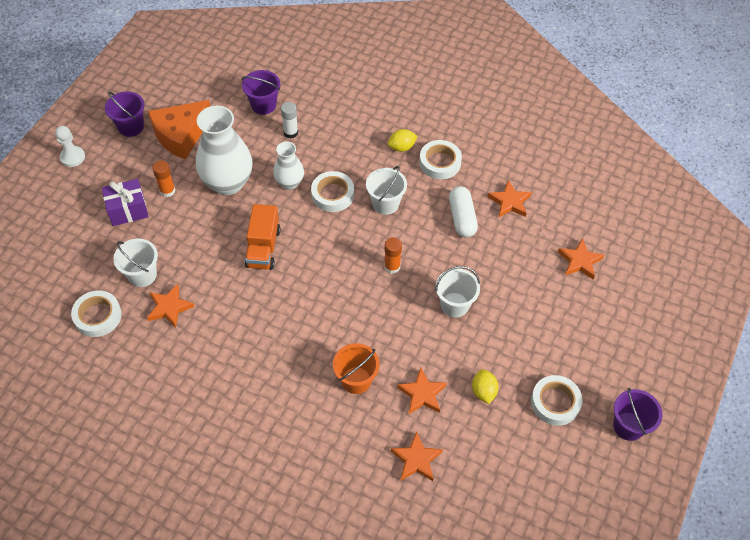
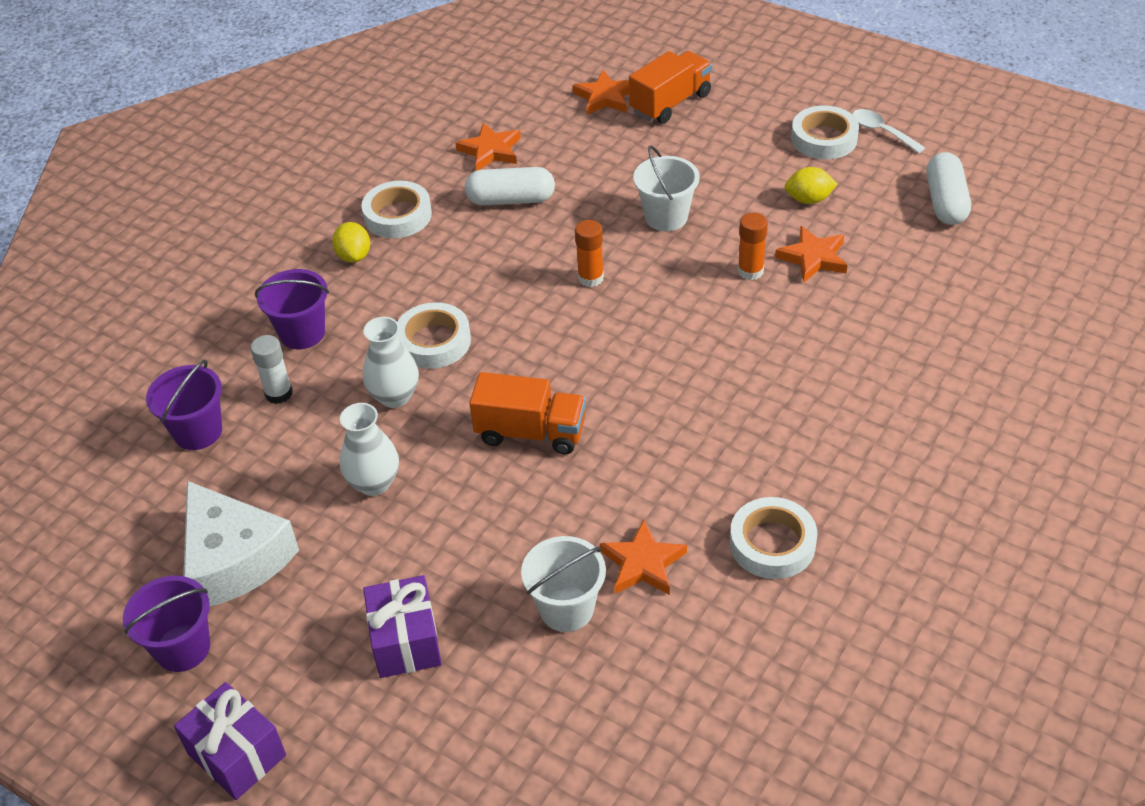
camera: 80 degrees left, 10 degrees down
white pawn [55,126,85,167] -> purple gift [174,682,286,800]
white tape [71,290,122,337] -> white tape moved to [730,497,817,579]
orange cheese [148,100,210,160] -> white cheese [183,481,299,607]
orange glue stick [152,160,176,197] -> orange glue stick moved to [738,213,768,280]
white vase [196,106,253,195] -> white vase [340,403,399,496], size x0.56
orange bucket [333,343,380,394] -> none
white bucket [366,166,407,215] -> none
orange star [391,432,443,481] -> none
purple bucket [613,388,662,441] -> purple bucket moved to [255,269,329,349]
none -> orange truck [629,51,712,124]
none -> white spoon [852,109,925,153]
none -> white capsule [926,152,971,225]

